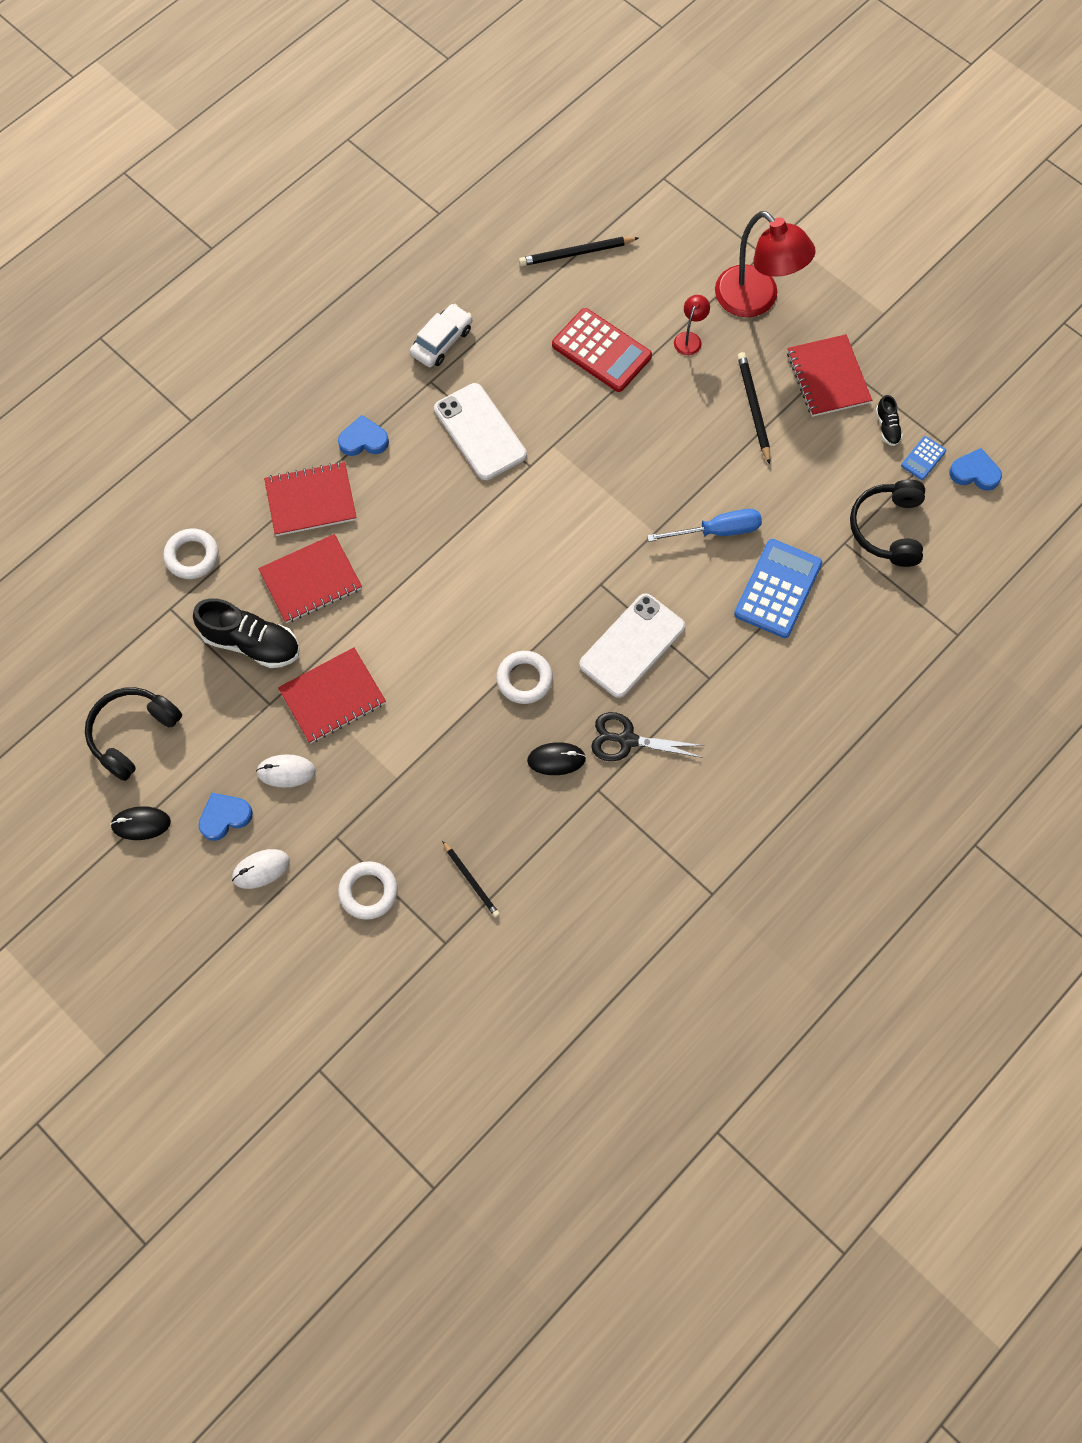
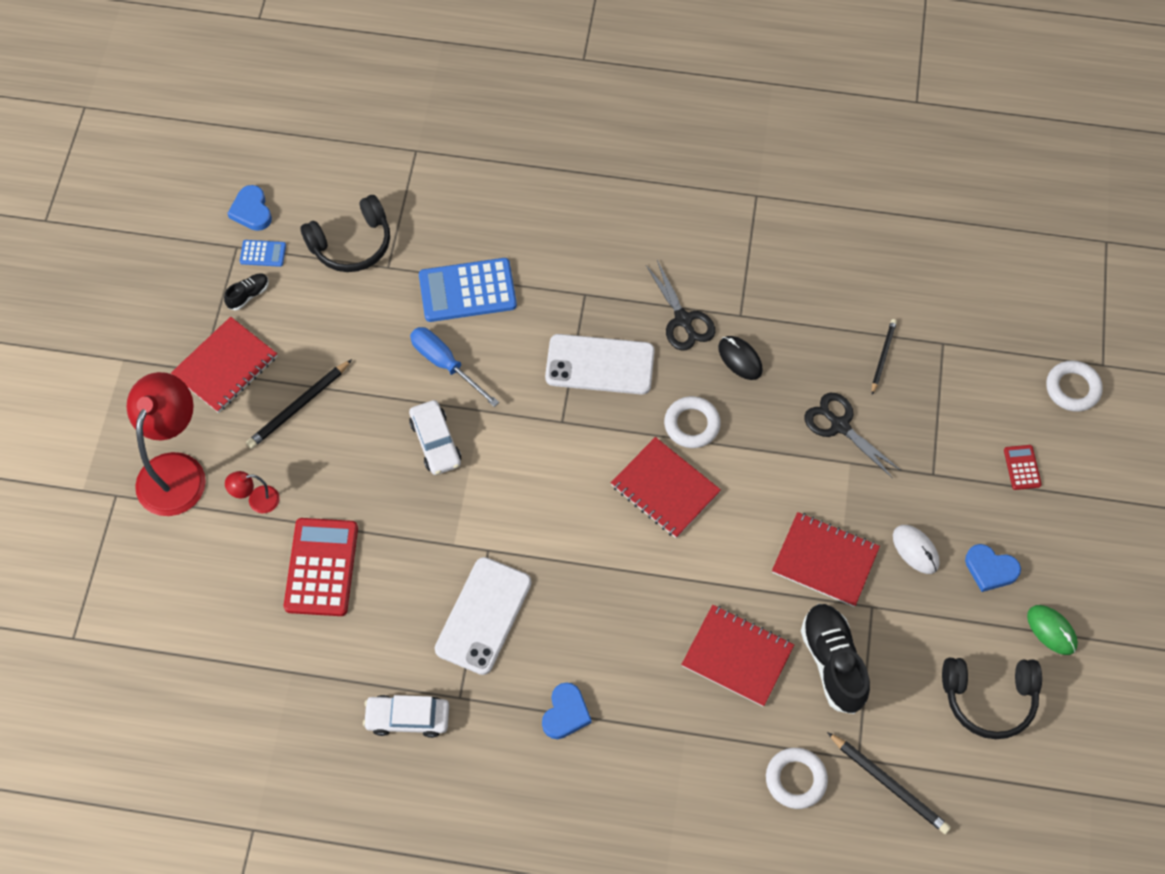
camera: 125 degrees left, 5 degrees down
black mouse [110,806,171,840] -> green mouse [1027,605,1078,655]
white mouse [232,849,290,889] -> none
red notebook [264,462,357,536] -> red notebook moved to [611,437,721,538]
blue heart [338,415,389,456] -> blue heart turned 120 degrees counterclockwise [542,682,592,739]
white ring [338,861,398,920] -> white ring moved to [1046,360,1103,412]
black pencil [519,237,639,266] -> black pencil moved to [827,732,951,834]
none -> white car [409,400,461,475]
none -> black scissors [804,393,901,478]
none -> red calculator [1004,445,1042,490]

